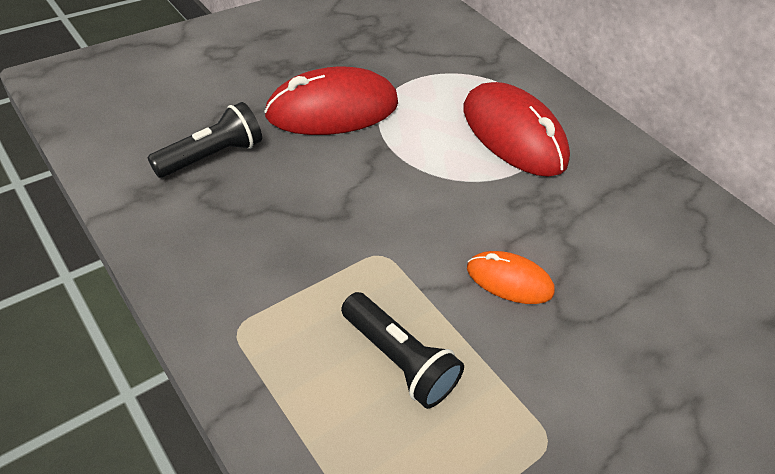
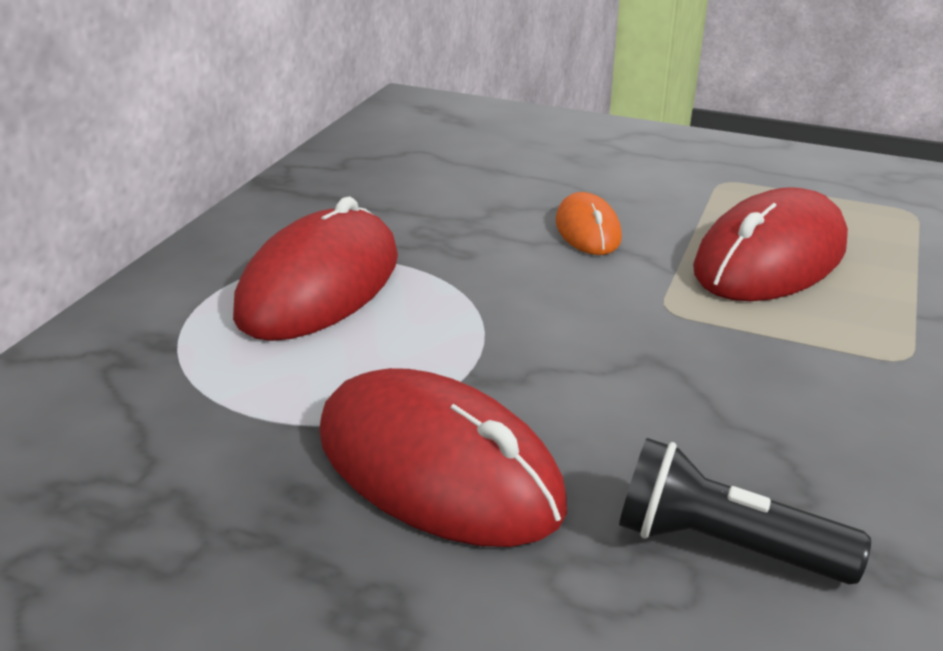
camera: 115 degrees left, 15 degrees down
black flashlight [341,292,464,409] -> red mouse [693,187,848,301]

